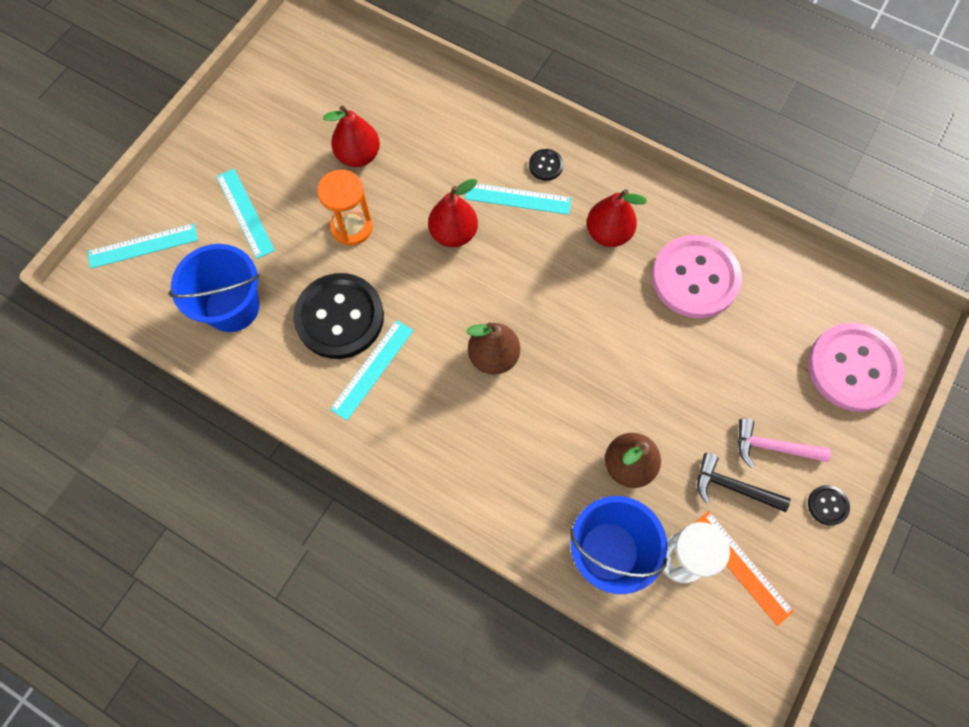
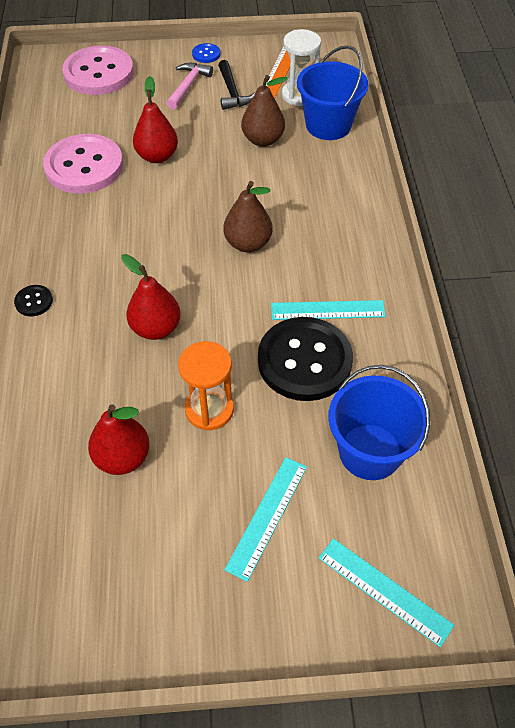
camera: 125 degrees left, 15 degrees down
turquoise ruler [465,183,572,215] -> none
red pear [587,189,647,247] -> red pear moved to [133,76,178,163]
pink hammer [738,418,831,468] -> pink hammer turned 135 degrees counterclockwise [167,63,213,109]
black button [808,485,850,526] -> blue button [192,43,220,63]

